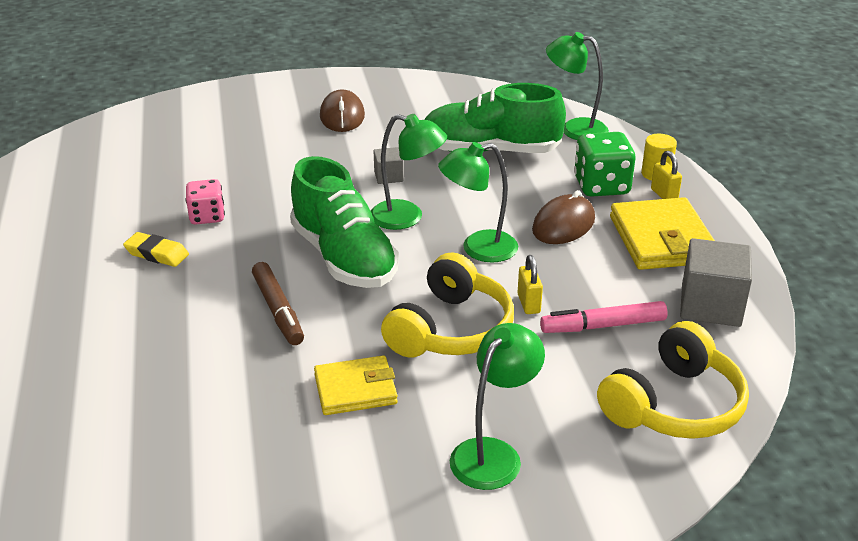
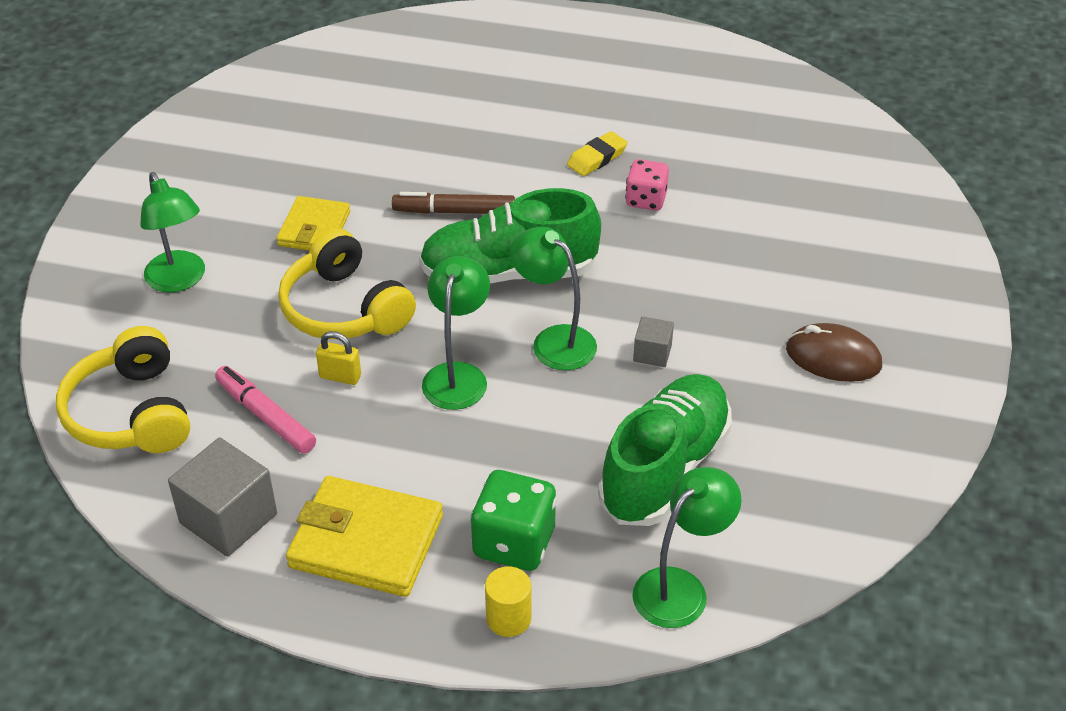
camera: 115 degrees right, 10 degrees up
green lamp [371,114,447,230] -> green lamp turned 90 degrees clockwise [510,227,597,370]
brown mouse [532,190,595,244] -> none
pink marker [540,301,668,333] -> pink marker turned 60 degrees counterclockwise [215,366,316,454]
yellow padlock [651,151,682,199] -> none

